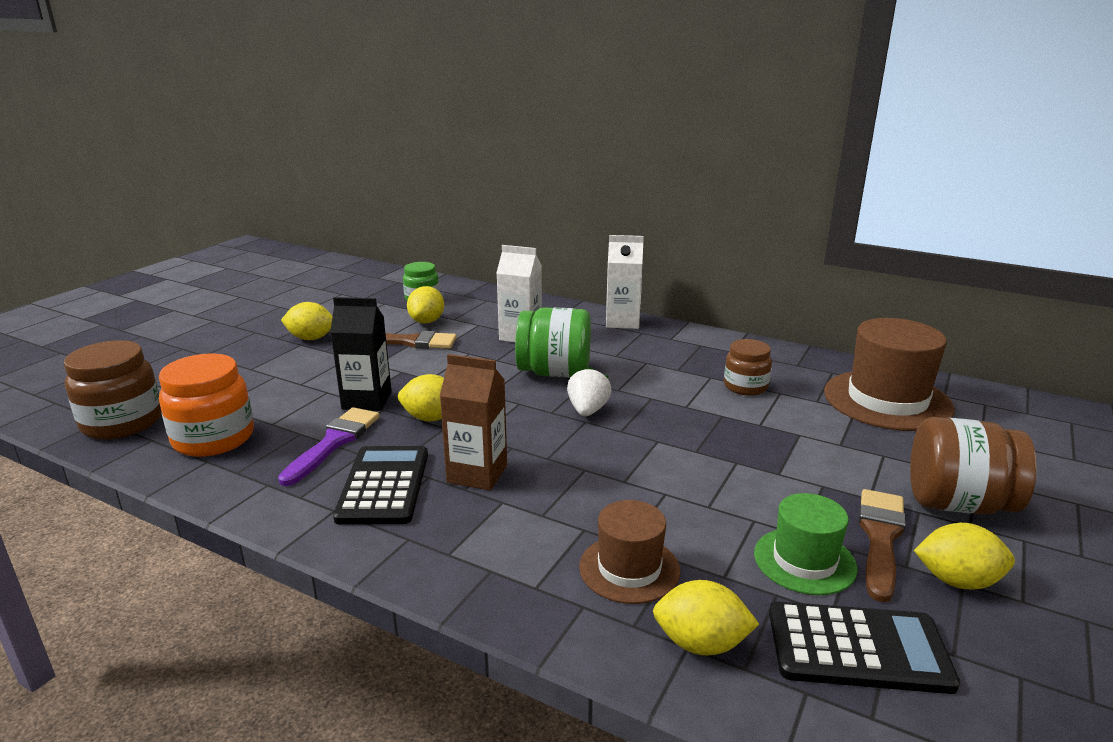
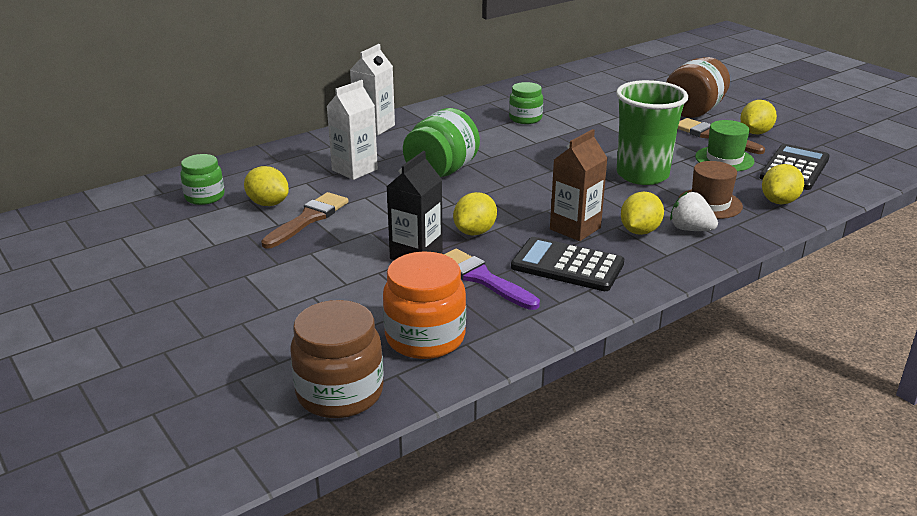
camera: 65 degrees left, 5 degrees up
yellow lemon [281,302,333,340] -> yellow lemon moved to [621,191,664,235]
white strawberry [567,367,612,416] -> white strawberry moved to [670,192,718,231]
brown jar [724,339,772,396] -> green jar [509,82,543,124]
brown hat [824,318,955,431] -> none
none -> green cup [616,80,688,185]

